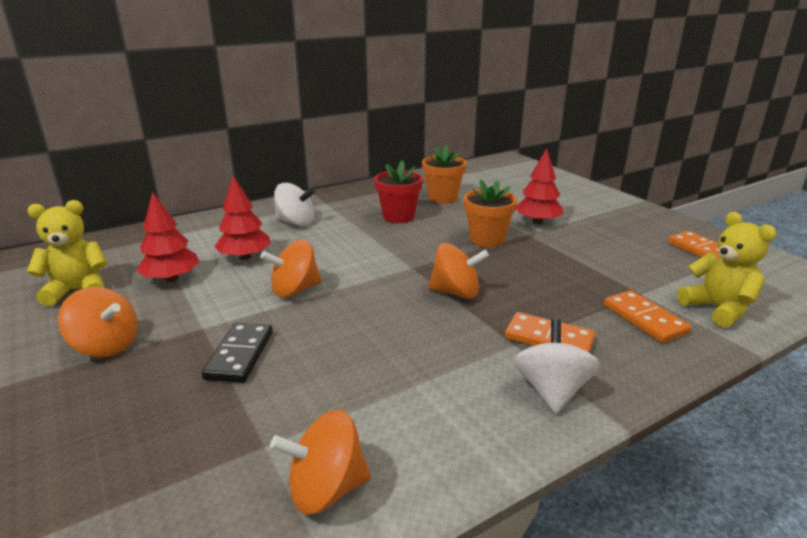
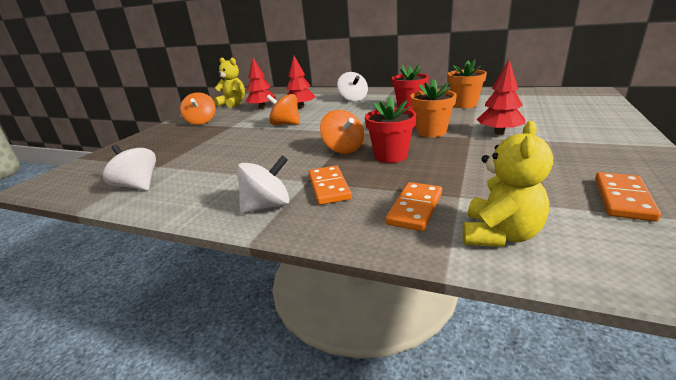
camera: 55 degrees right, 0 degrees up
black domino [202,323,273,383] -> none
orange spinning top [270,410,371,515] -> white spinning top [103,145,156,191]
none -> red flower pot [365,97,417,163]

